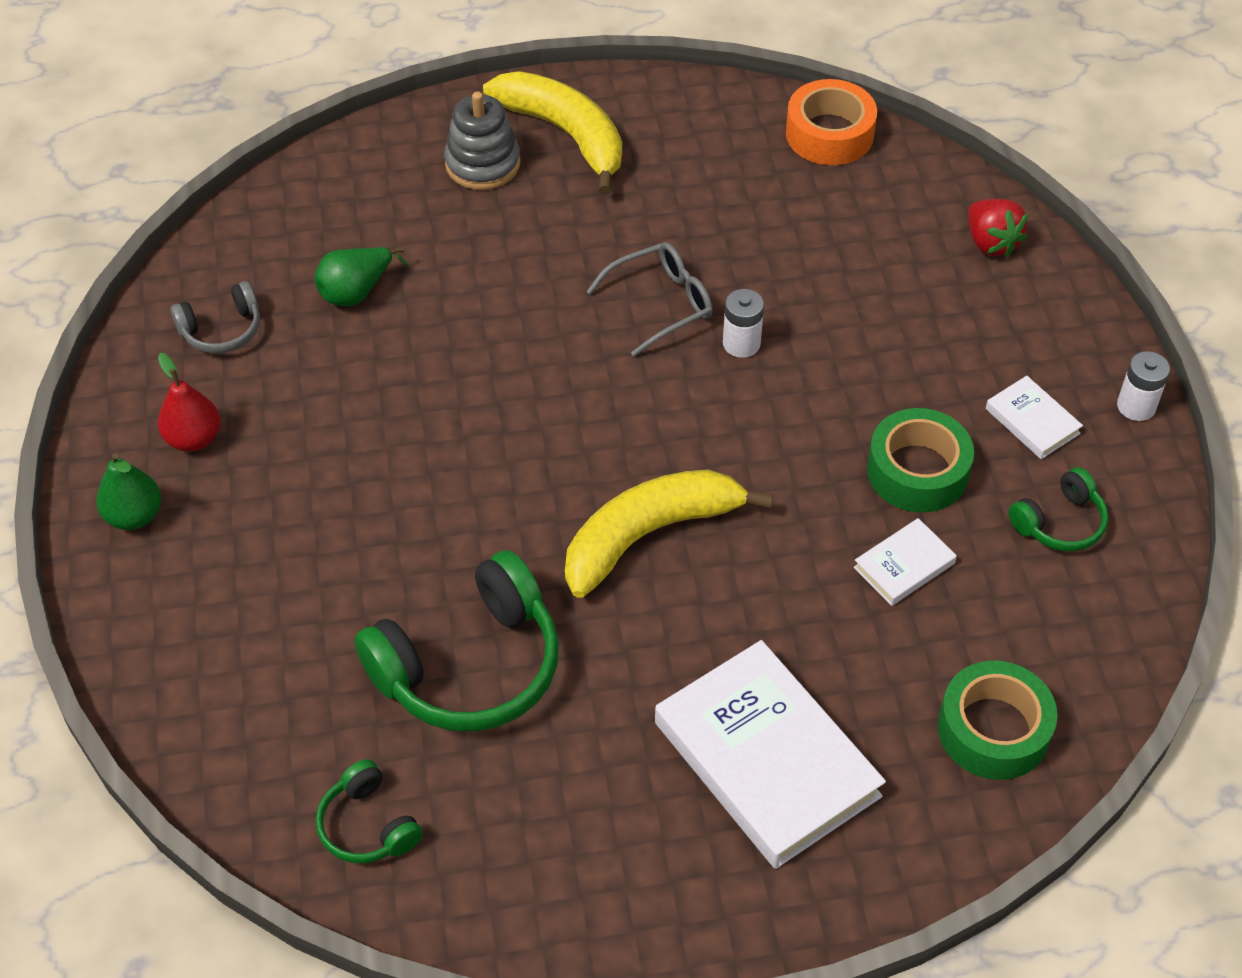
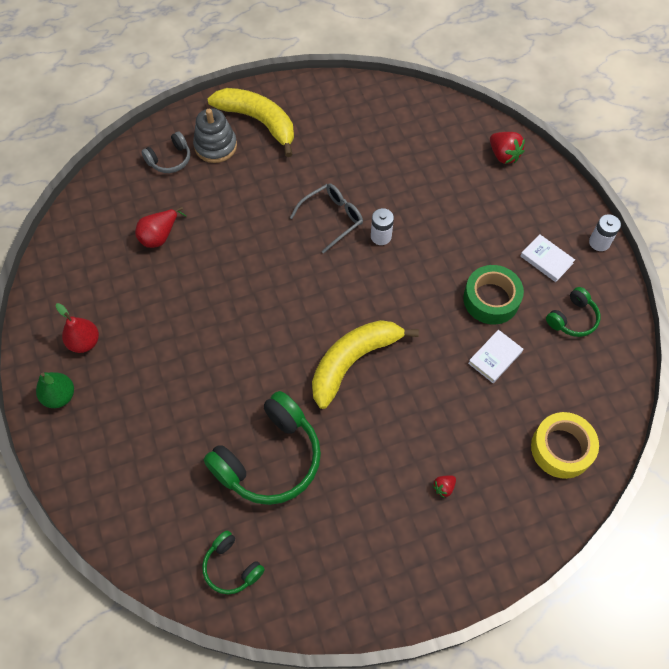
camera: 10 degrees left, 10 degrees up
grey headphones [171,281,260,354] -> grey headphones moved to [141,132,190,173]
green pear [315,247,409,306] -> red pear [135,207,187,248]
white book [655,640,886,869] -> red strawberry [433,475,456,498]
orange tape [786,79,877,165] -> none
green tape [938,661,1057,780] -> yellow tape [531,412,599,479]

